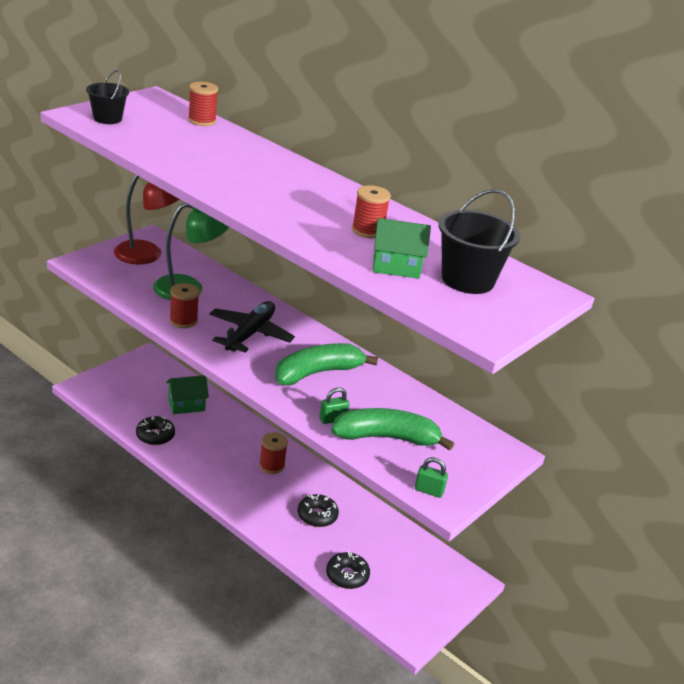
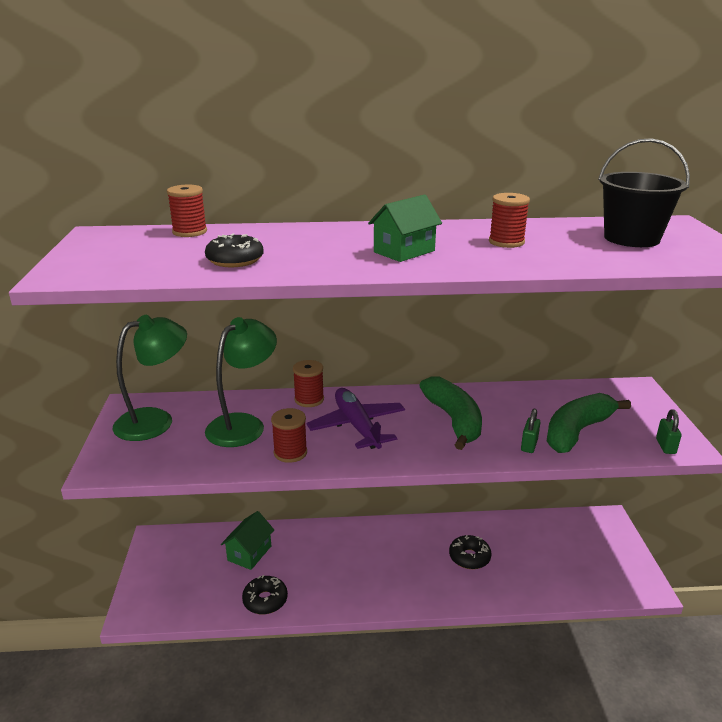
camera: 40 degrees left, 5 degrees down
black bucket [86,70,129,124] -> none
red lamp [114,175,180,264] -> green lamp [112,315,187,441]
black plane [209,301,295,353] -> purple plane [307,388,405,449]
red spool [259,432,288,474] -> red spool moved to [293,360,324,407]
green banana [275,343,378,386] -> green banana turned 150 degrees clockwise [419,376,482,450]
black donut [326,551,370,589] -> black donut moved to [205,234,264,267]
green house [373,218,431,279] -> green house moved to [368,194,442,262]
green padlock [415,457,448,498] -> green padlock turned 60 degrees counterclockwise [656,410,682,454]

